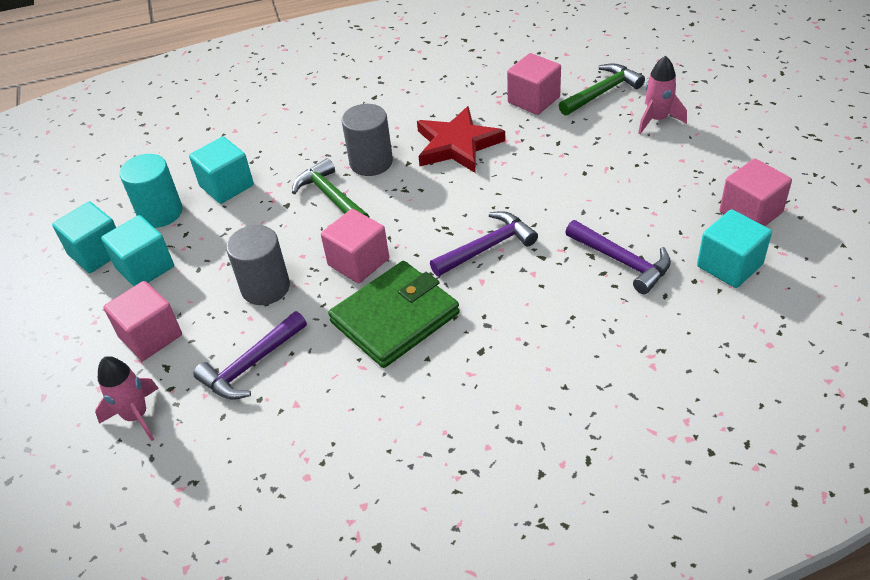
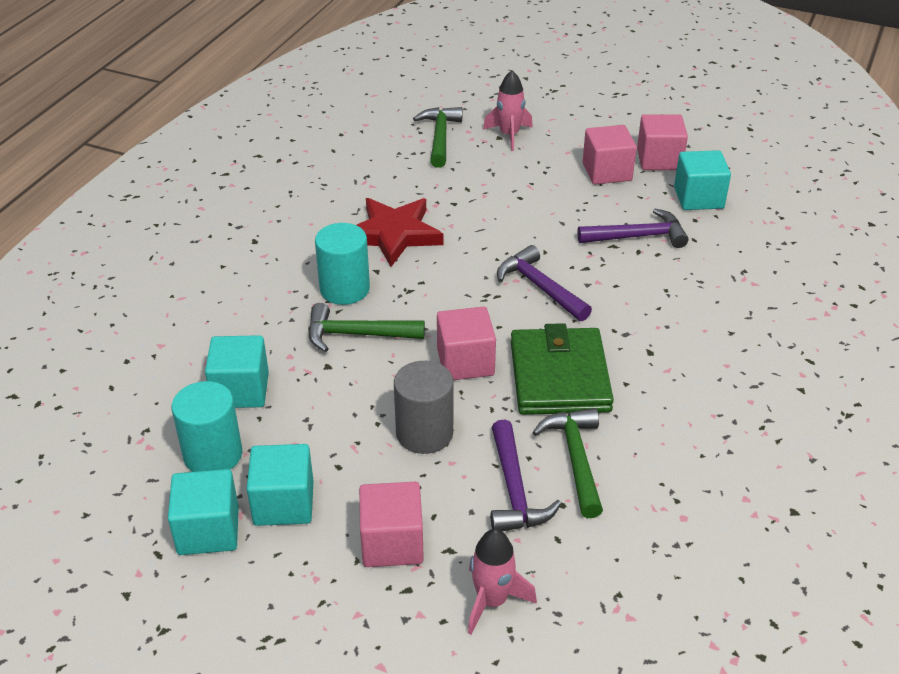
camera: 55 degrees left, 5 degrees down
grey cylinder [342,104,393,176] -> turquoise cylinder [315,223,370,305]
purple hammer [430,211,538,276] -> purple hammer turned 45 degrees counterclockwise [497,245,592,321]
pink cube [507,53,561,115] -> pink cube moved to [583,125,637,185]
none -> green hammer [532,408,603,518]

